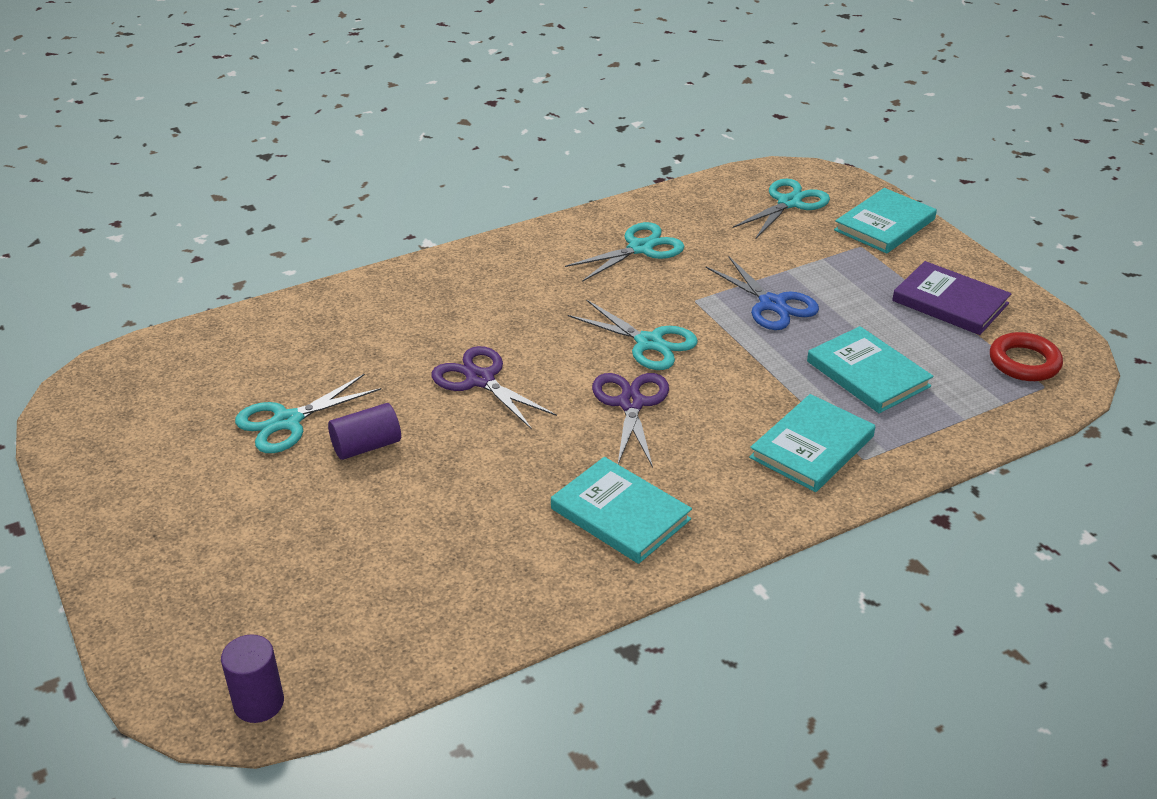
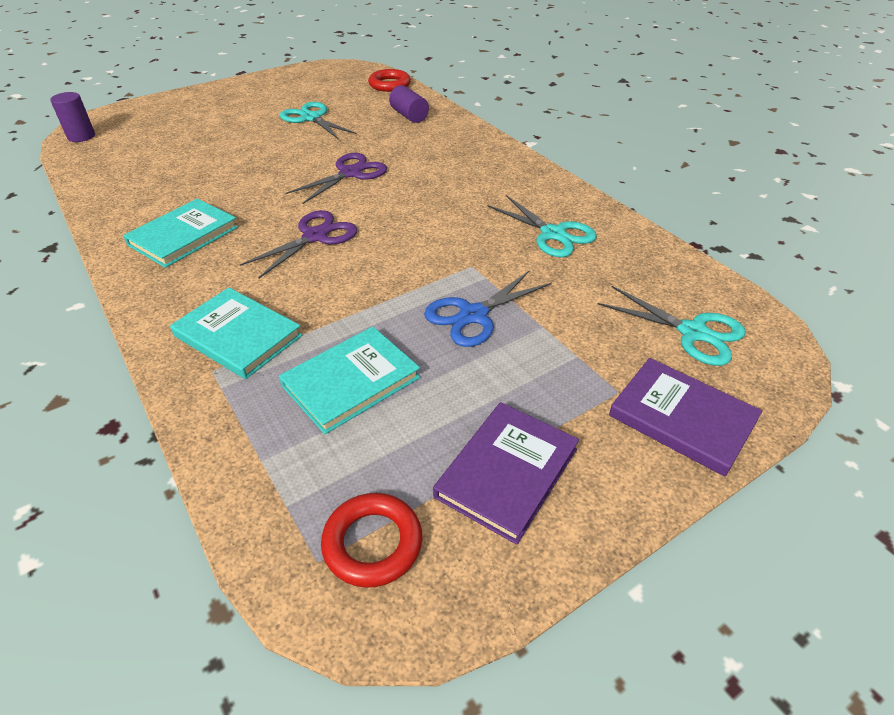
camera: 85 degrees right, 5 degrees up
purple cylinder [328,403,401,460] -> purple cylinder moved to [389,85,429,123]
turquoise scissors [568,300,698,370] -> none
purple scissors [592,373,669,468] -> purple scissors turned 45 degrees counterclockwise [240,210,358,278]
turquoise book [834,188,937,254] -> purple book [609,358,762,477]
none -> red ring [368,69,411,92]

